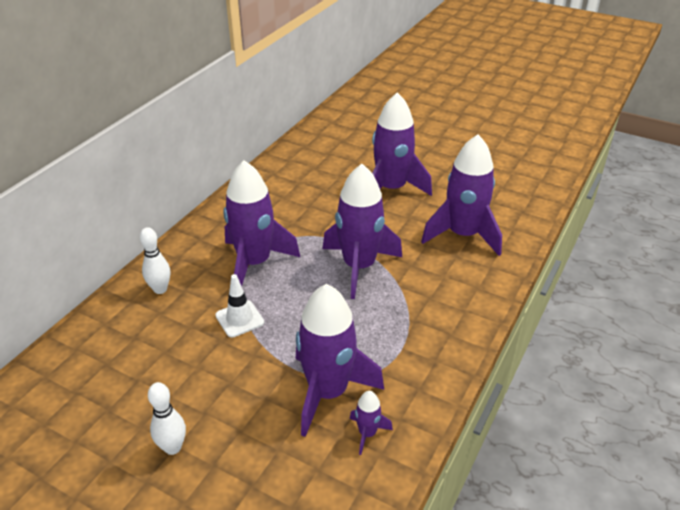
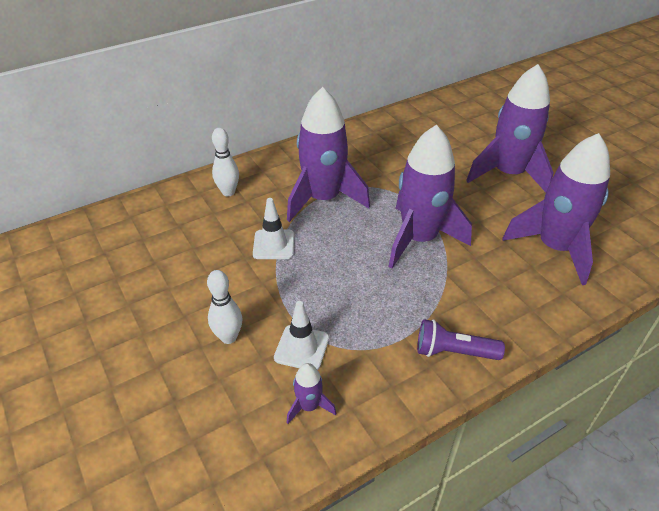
camera: 30 degrees right, 5 degrees up
white bowling pin [148,382,186,455] -> white bowling pin moved to [207,270,242,344]
purple rocket [295,284,384,437] -> white traffic cone [274,301,329,370]
none -> purple flashlight [417,319,505,360]

